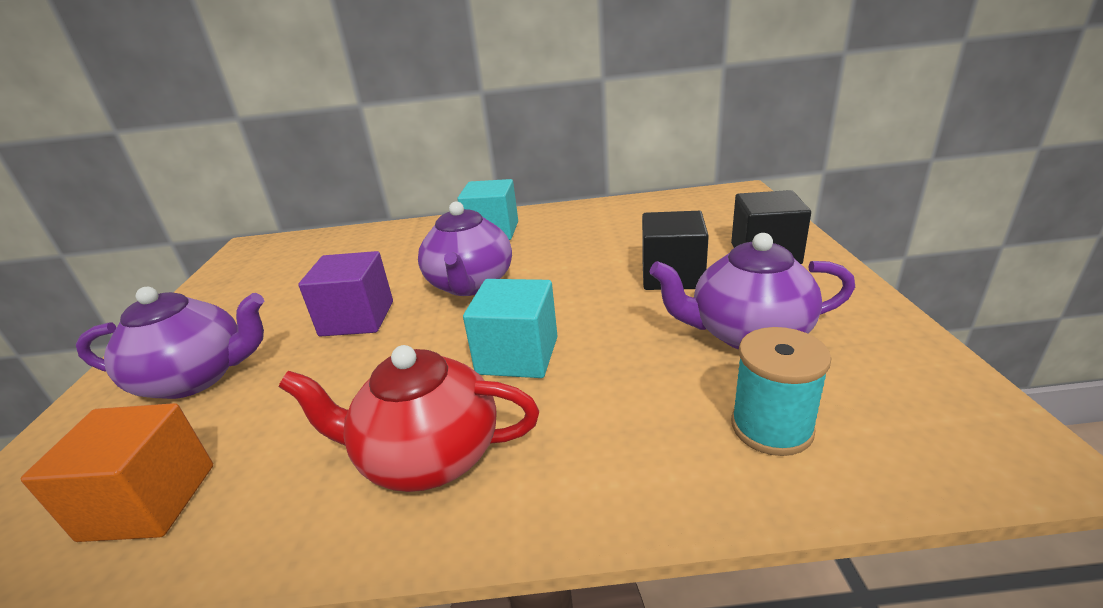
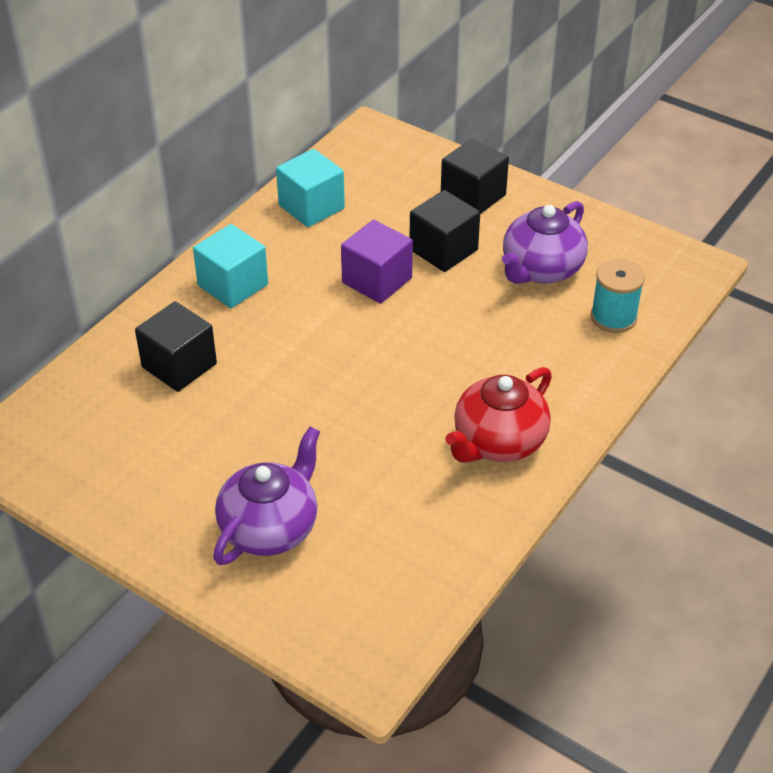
camera: 55 degrees left, 15 degrees up
orange cube [21,403,213,542] -> none
purple cube [298,251,393,336] -> purple cube moved to [341,220,413,303]
purple teapot [418,201,512,296] -> none
turquoise cube [463,279,558,378] -> turquoise cube moved to [276,149,345,227]
none -> black cube [135,301,217,392]

